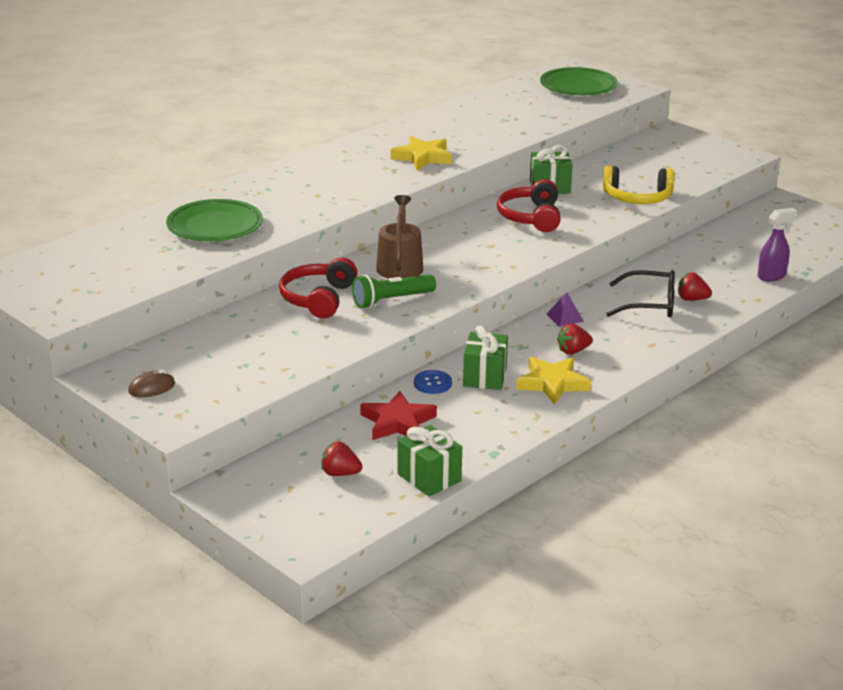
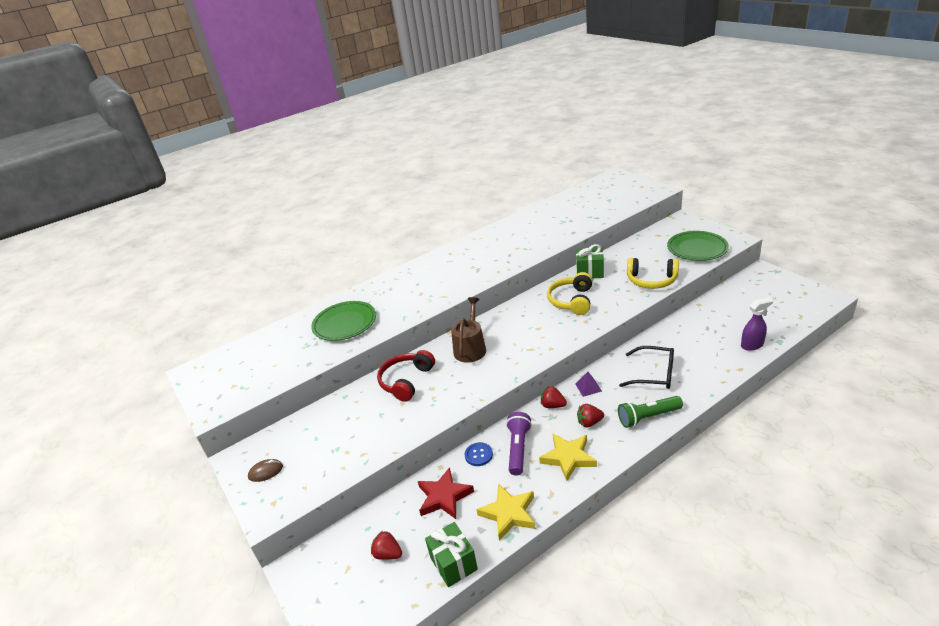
camera: 15 degrees right, 5 degrees up
green flashlight [352,274,436,309] -> green flashlight moved to [618,396,683,428]
yellow star [391,136,452,170] -> yellow star moved to [476,484,536,541]
green gift [463,326,508,390] -> purple flashlight [506,412,532,476]
red headphones [497,179,561,232] -> yellow headphones [547,272,592,315]
green plate [540,67,618,95] -> green plate moved to [667,231,729,261]
red strawberry [678,272,712,301] -> red strawberry moved to [541,386,567,408]

